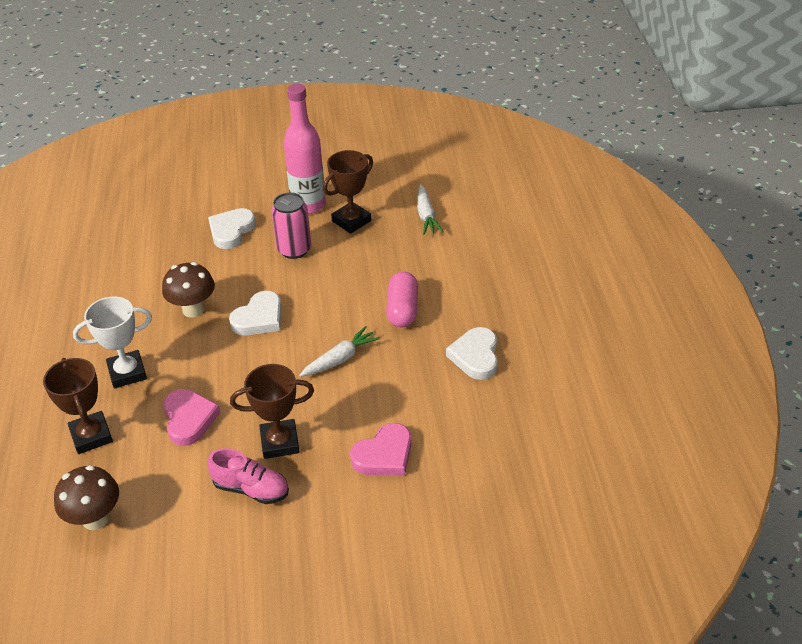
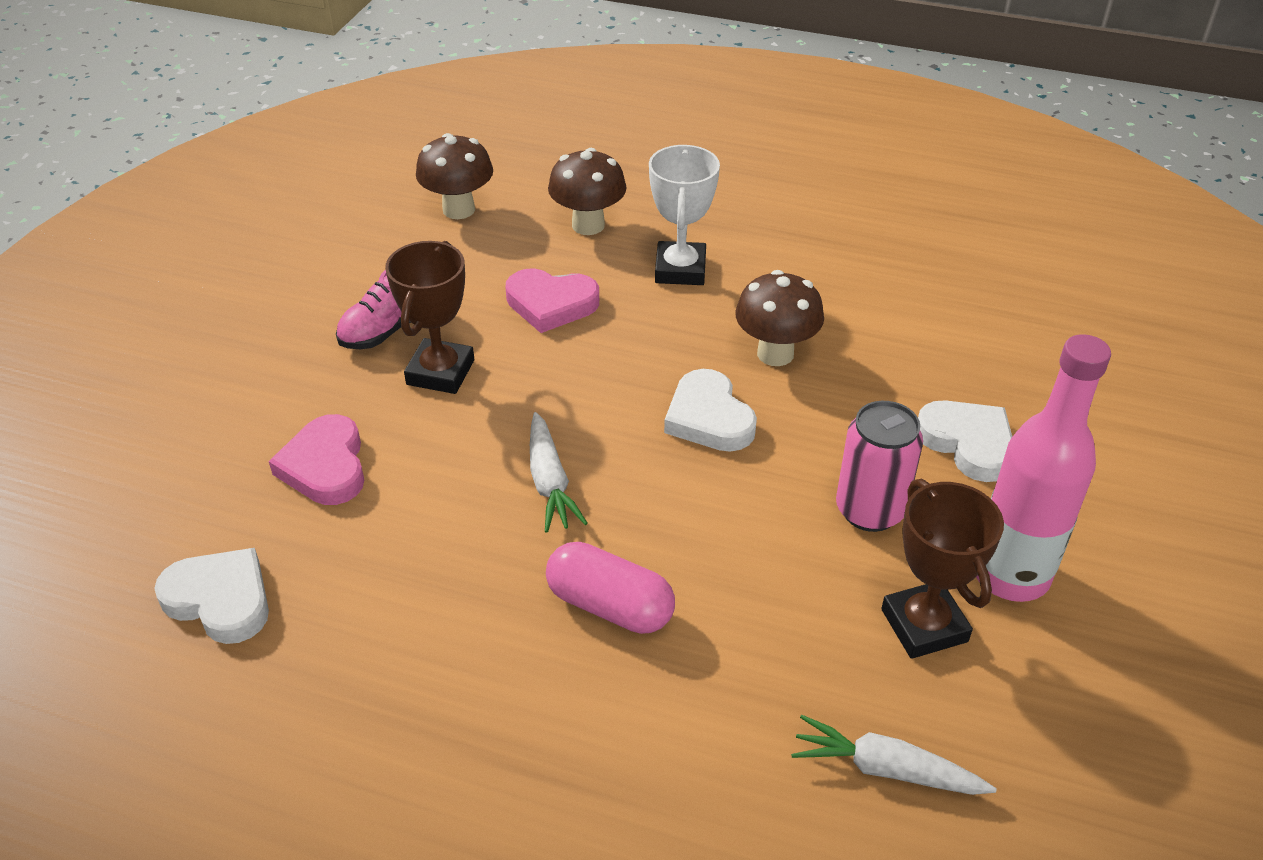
camera: 115 degrees right, 0 degrees up
brown trophy [43,358,113,454] -> brown mushroom [548,148,626,235]
white heart [446,327,498,380] -> white heart moved to [154,548,269,644]

